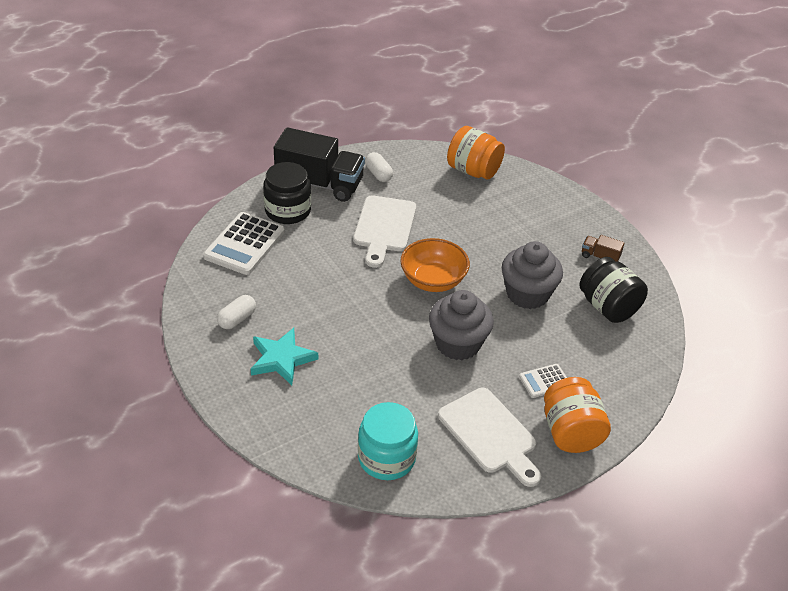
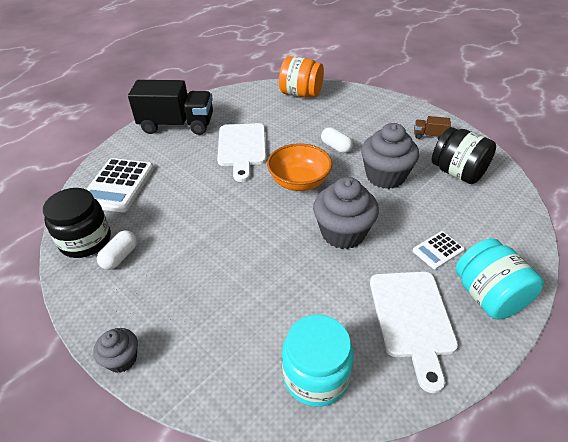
camera: 10 degrees left, 0 degrees up
turquoise star [251,328,318,385] -> none
black jar [263,162,311,224] -> black jar moved to [43,188,111,258]
white capsule [365,152,393,182] -> white capsule moved to [321,127,353,153]
white cutting board [438,388,541,487] -> white cutting board turned 45 degrees clockwise [370,271,458,393]
orange jar [544,377,611,453] -> turquoise jar [456,238,544,319]
none -> grey cupcake [93,328,138,373]

